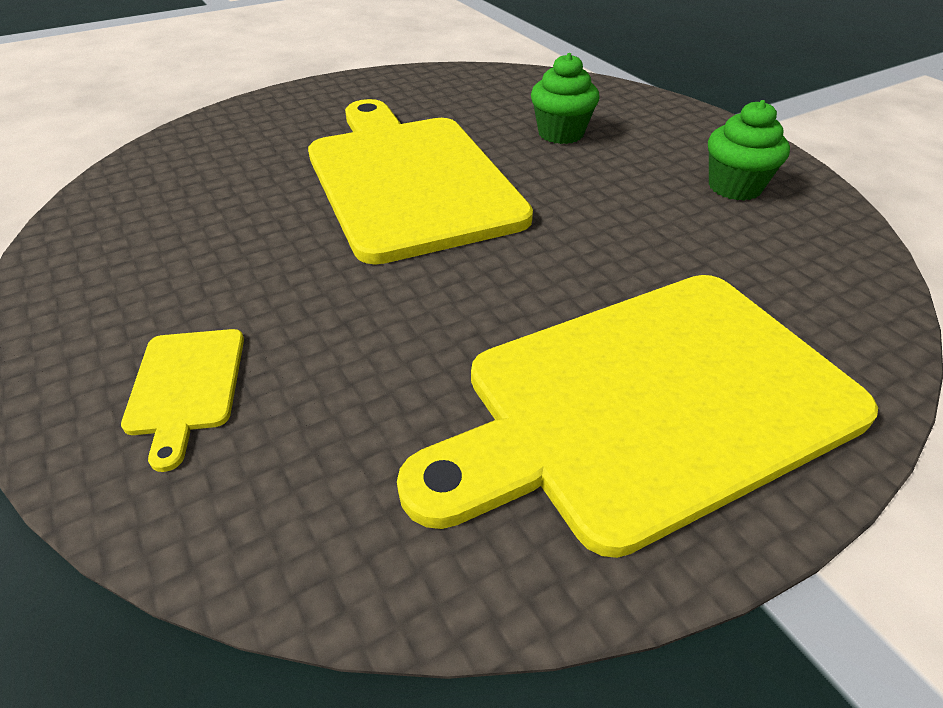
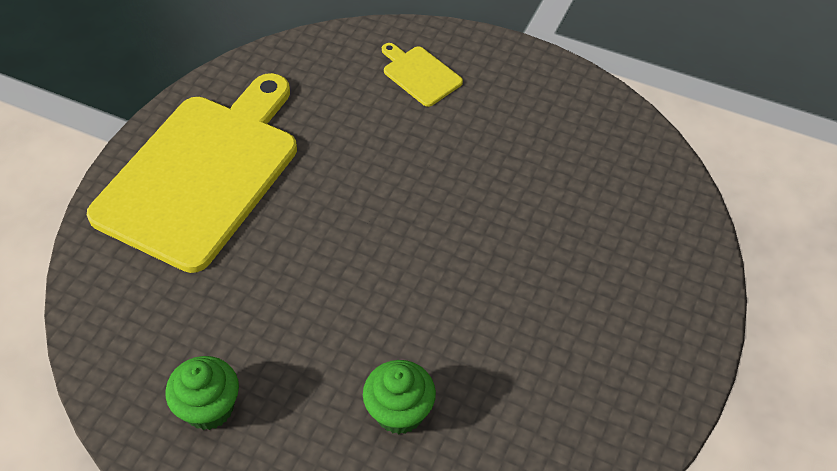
camera: 145 degrees right, 10 degrees up
yellow cutting board [308,99,533,265] -> none

